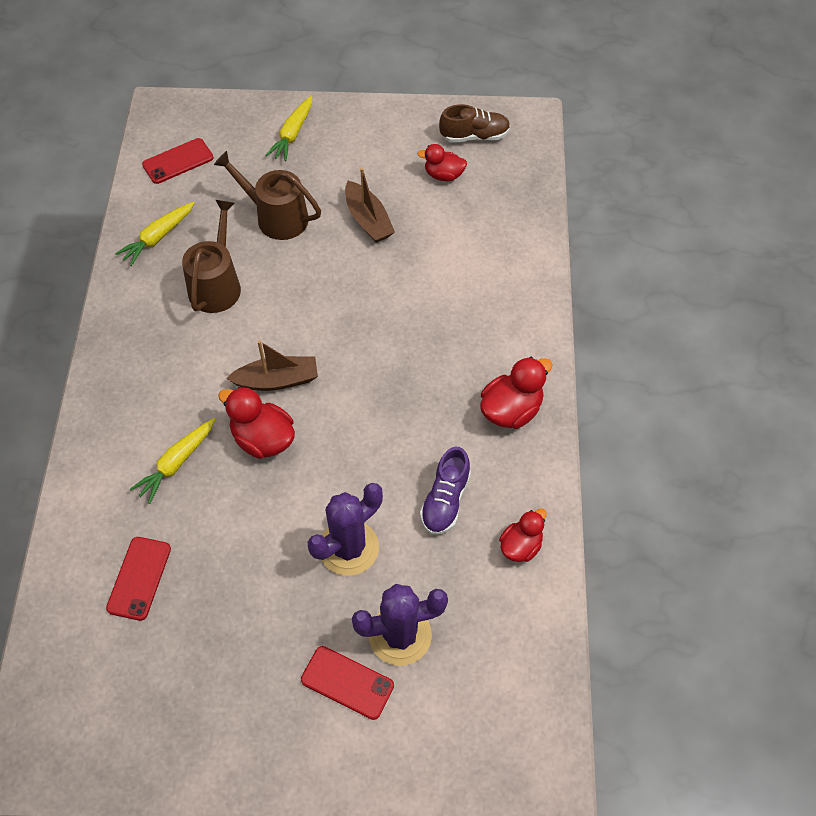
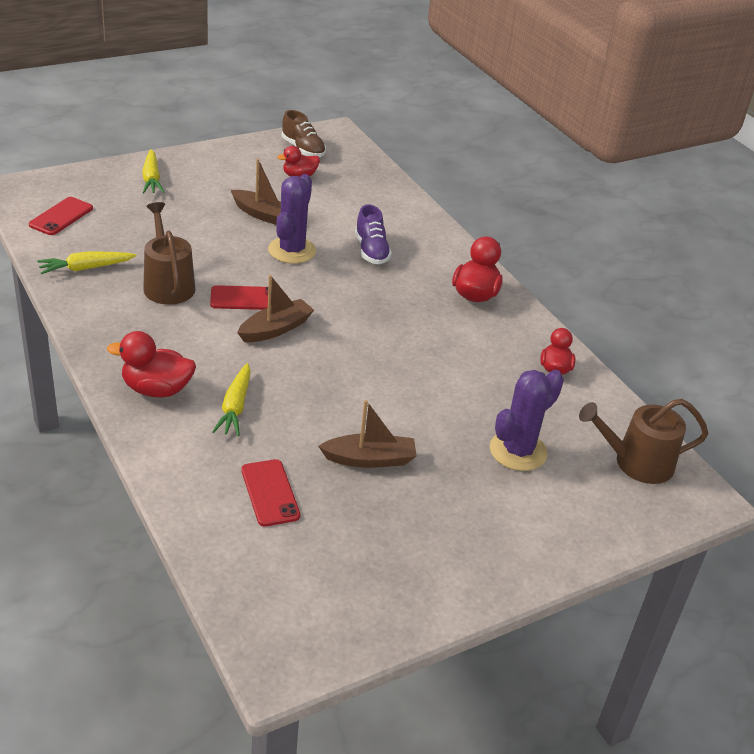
camera: 35 degrees left, 20 degrees down
yellow carrot [115,202,194,266] -> yellow carrot turned 60 degrees clockwise [37,252,136,274]
brown watering can [214,151,321,240] -> brown watering can moved to [579,399,708,484]
red duck [218,387,295,459] -> red duck moved to [107,331,196,397]
red phone [301,646,394,720] -> red phone moved to [210,285,272,310]
purple cactus [308,483,383,576] -> purple cactus moved to [268,174,316,264]
purple shoe [420,447,471,535] -> purple shoe moved to [355,204,392,264]
brown shoe [439,104,510,143] -> brown shoe turned 90 degrees clockwise [282,110,326,157]
none -> brown boat [318,400,417,468]

